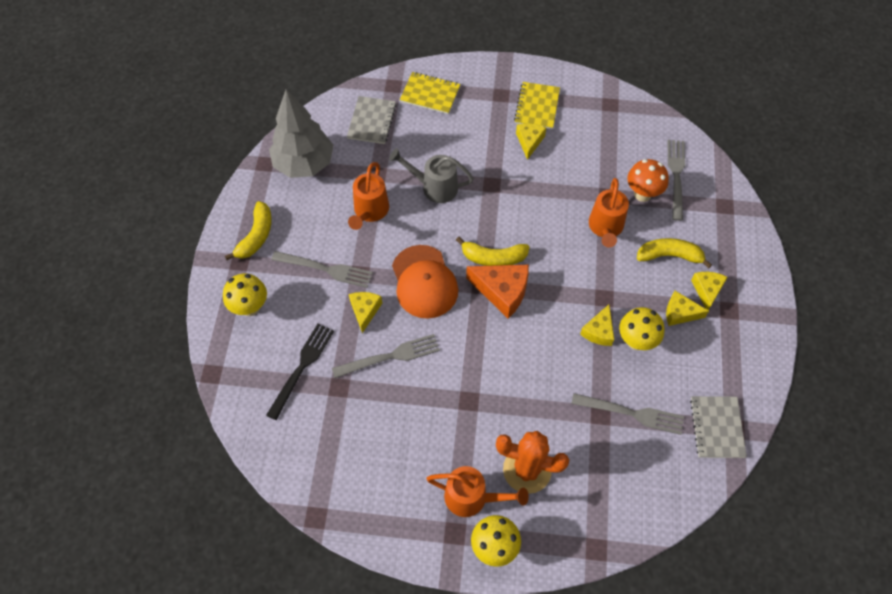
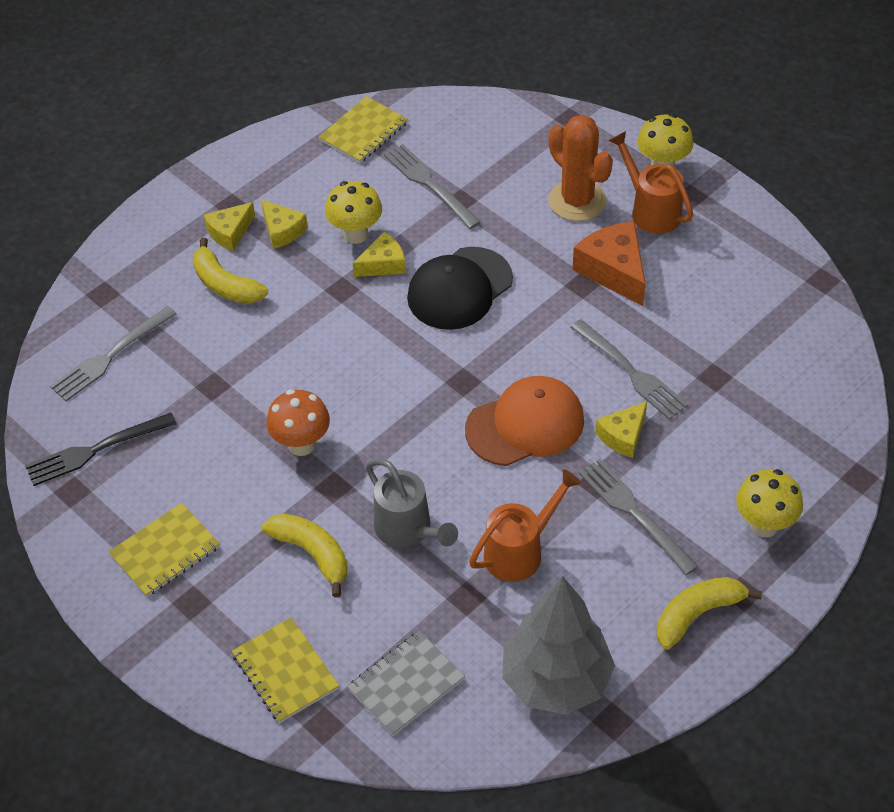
camera: 140 degrees left, 10 degrees down
black fork [266,324,334,420] -> black fork moved to [25,413,176,486]
grey fork [332,334,440,378] -> grey fork turned 150 degrees counterclockwise [570,319,688,420]
orange cap [392,245,458,319] -> orange cap turned 45 degrees clockwise [465,376,584,466]
yellow banana [456,237,529,266] -> yellow banana moved to [262,514,348,597]
orange cheese [466,265,529,318] -> orange cheese moved to [572,221,646,306]
yellow cheese [516,123,546,160] -> none
orange watering can [589,178,629,247] -> none
orange mushroom [627,159,669,202] -> orange mushroom moved to [267,389,330,456]
grey notebook [690,396,747,458] -> yellow notebook [318,96,408,163]
none -> black cap [407,247,513,330]

